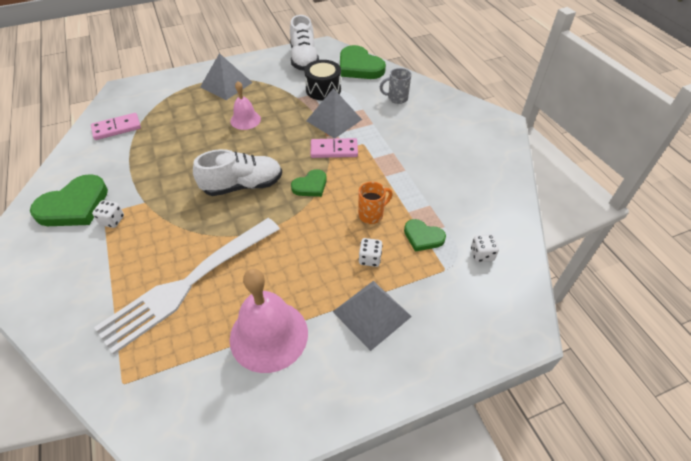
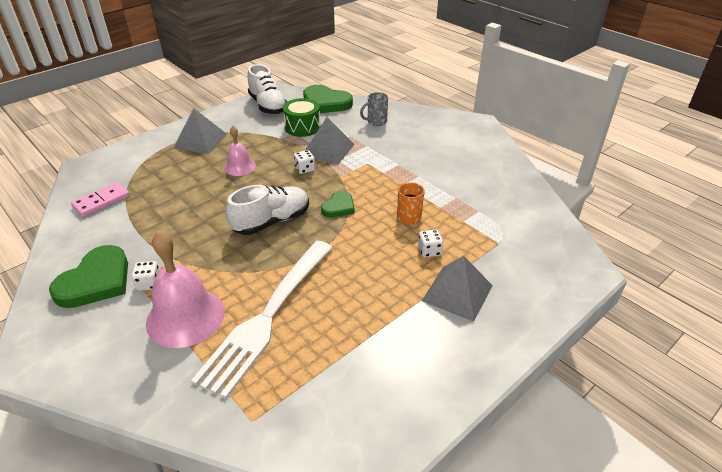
camera: 20 degrees left, 10 degrees down
pink bell [230,269,308,373] -> pink bell moved to [146,230,225,348]
black drum [304,60,341,100] -> green drum [283,98,320,137]
pink domino [311,138,358,158] -> none
green heart [404,219,446,252] -> none
white dice [471,234,499,262] -> white dice moved to [294,150,315,174]

